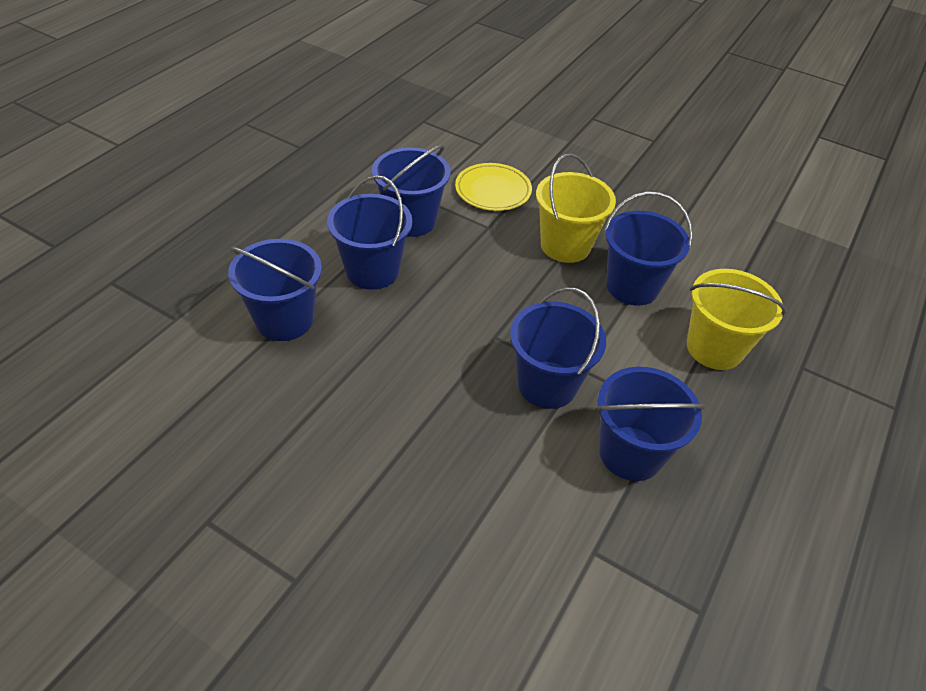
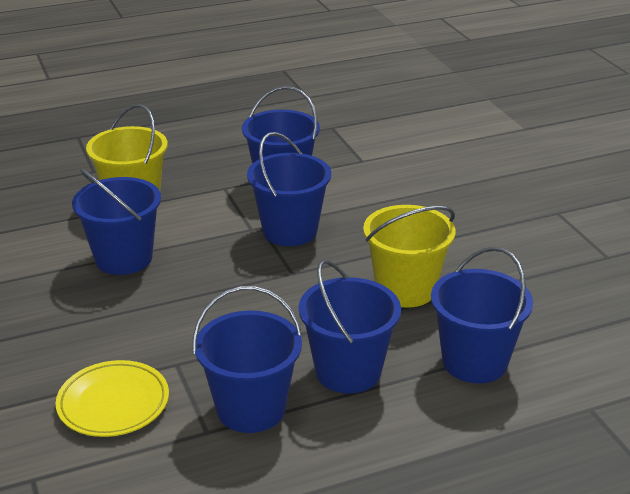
camera: 140 degrees left, 15 degrees down
yellow bucket [536,153,616,263] -> yellow bucket moved to [363,205,455,308]

